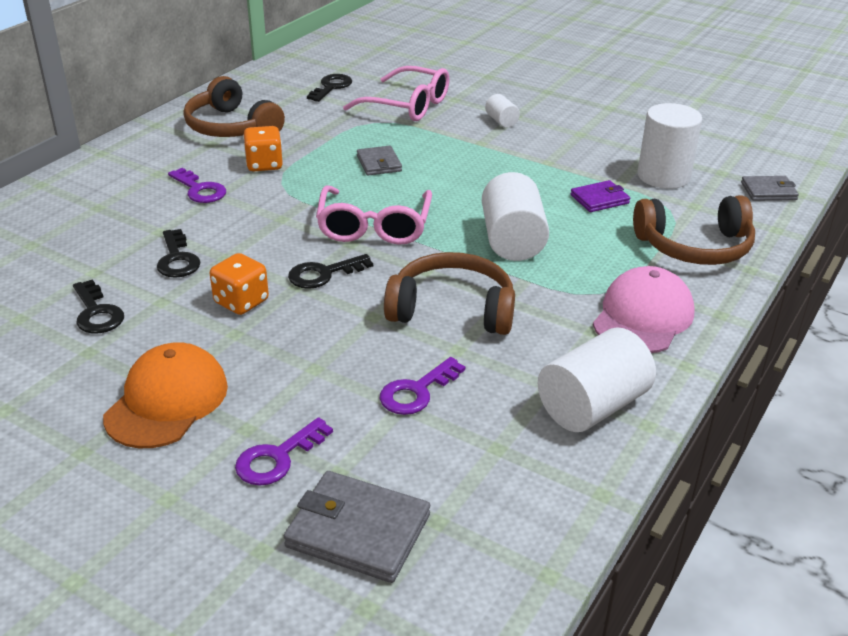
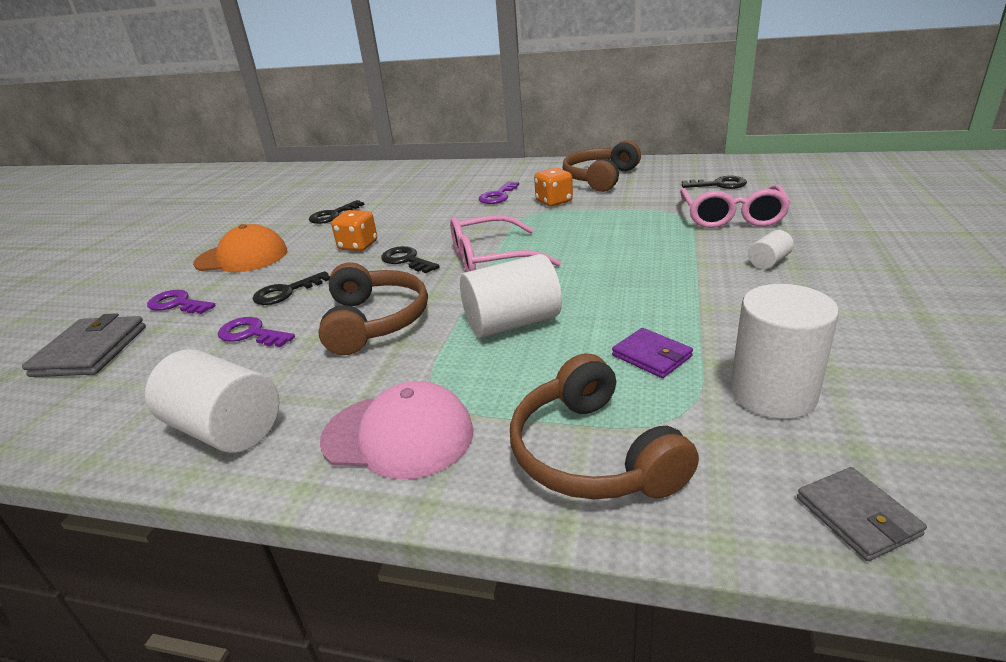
camera: 75 degrees right, 5 degrees down
black key [157,229,201,278] -> black key moved to [253,271,330,305]
grey wallet [357,146,402,176] -> none

